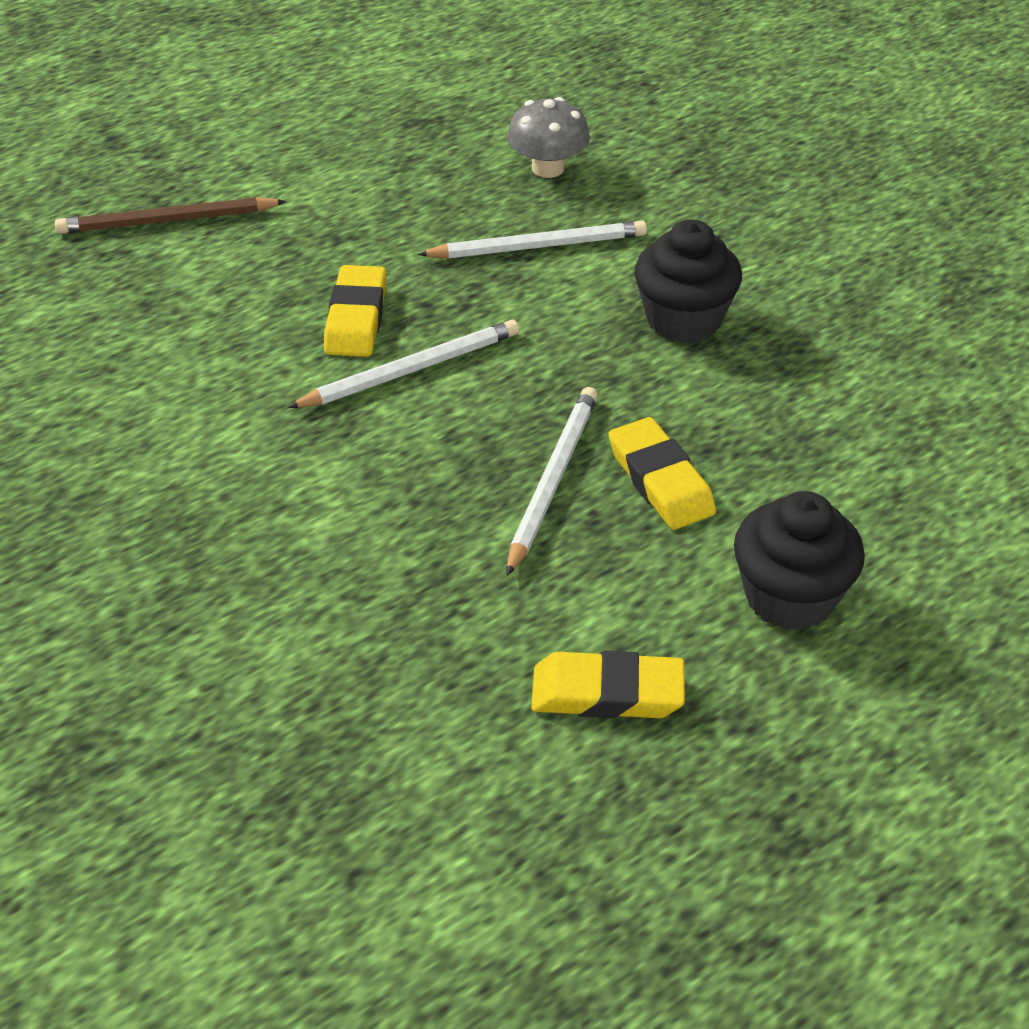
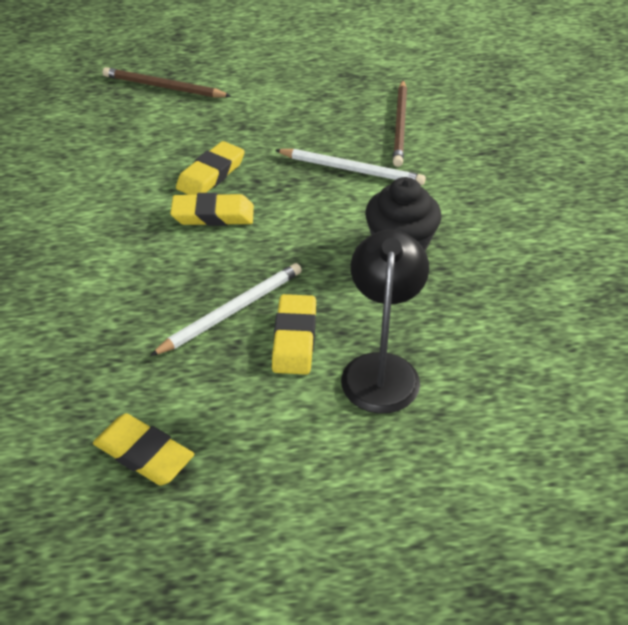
camera: 30 degrees right, 0 degrees up
white pencil [288,320,519,408] -> yellow eraser [170,193,254,226]
grey mushroom [507,97,590,178] -> brown pencil [393,80,407,167]
black cupcake [734,491,865,631] -> none
none -> black lamp [341,230,429,414]

